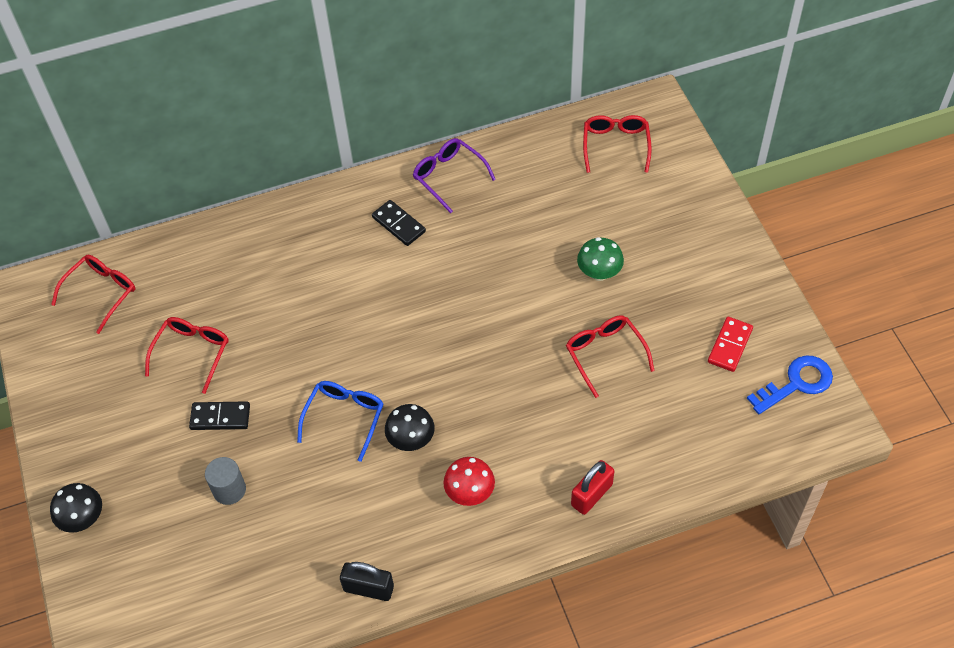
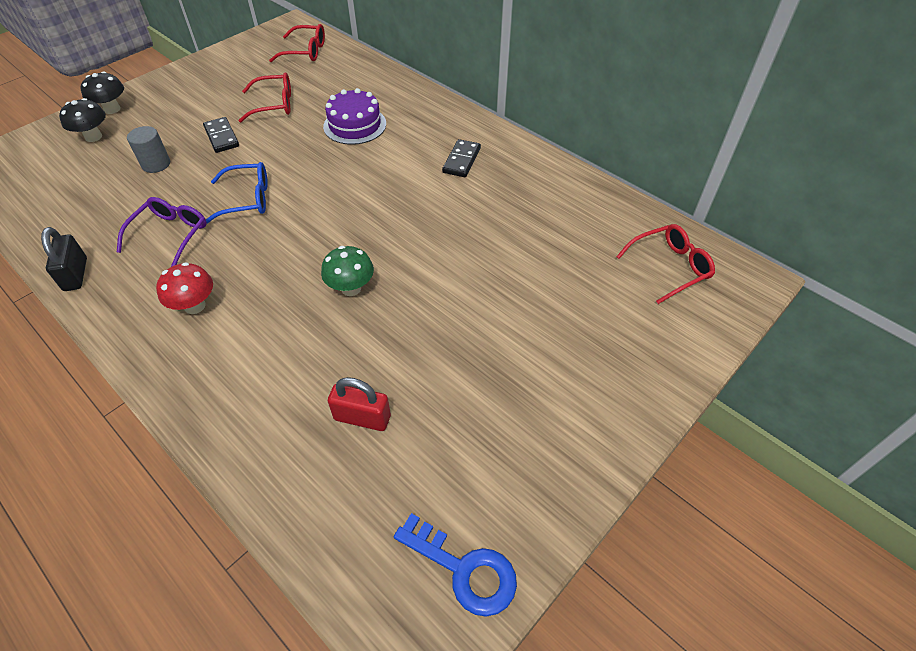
camera: 60 degrees right, 5 degrees down
black mushroom [385,404,435,451] -> black mushroom moved to [59,98,106,142]
purple glasses [413,138,496,213] -> purple glasses moved to [117,197,207,267]
red glasses [566,315,655,398] -> none
red padlock [571,460,614,515] -> red padlock moved to [328,377,391,431]
green mushroom [577,237,624,281] -> green mushroom moved to [321,246,374,296]
red domino [708,317,753,372] -> none
none -> purple cake [323,88,386,145]

